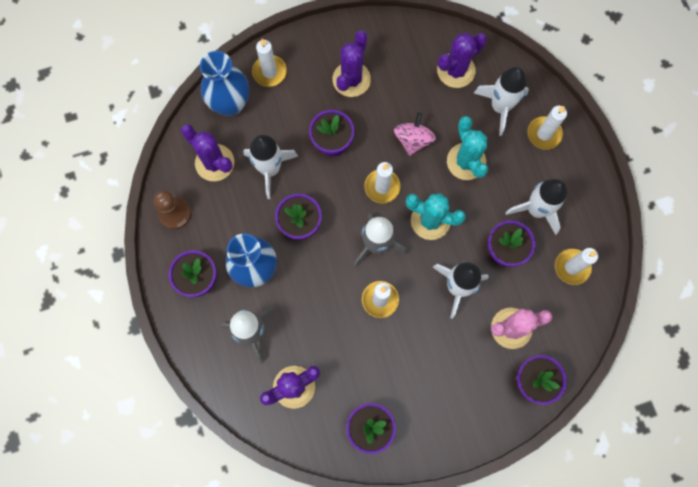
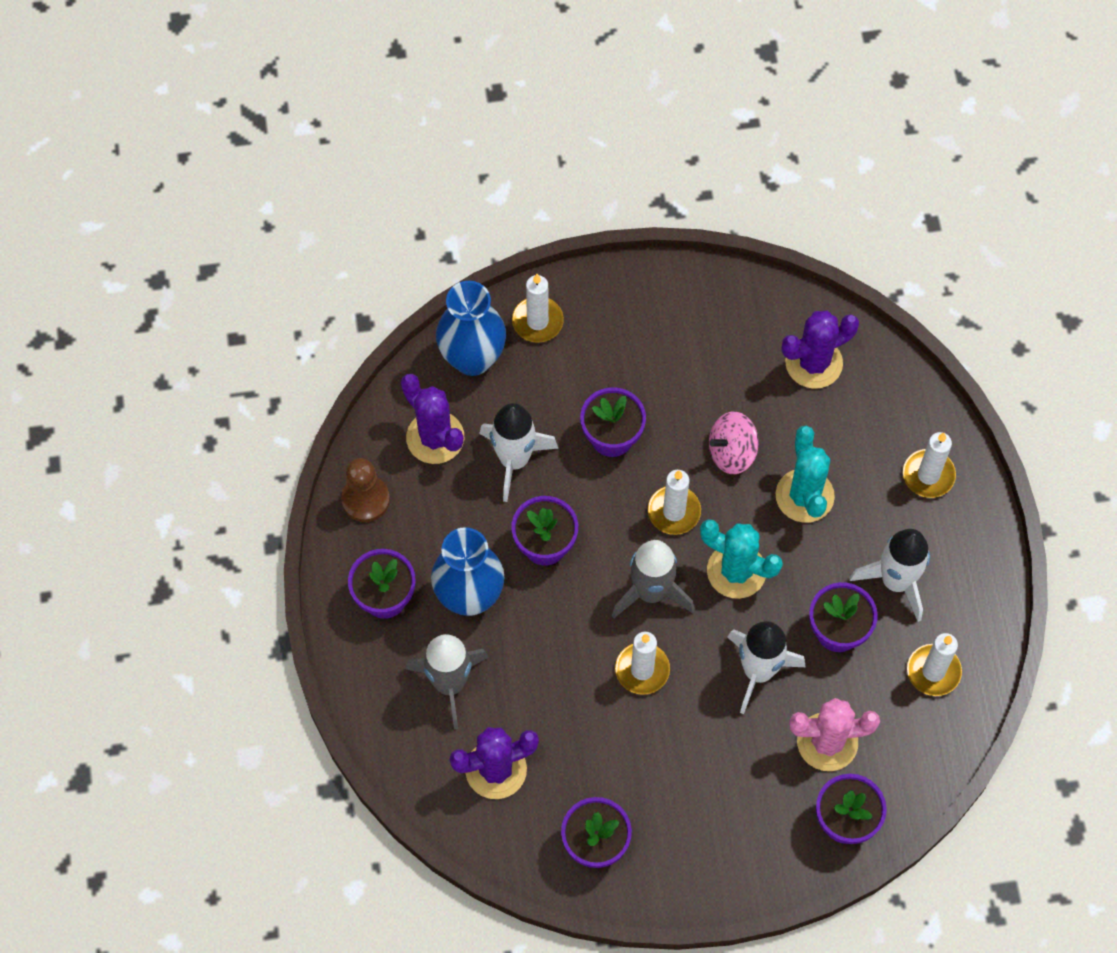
camera: 10 degrees right, 10 degrees down
purple cactus [332,30,371,97] -> none
pink spinning top [394,113,436,156] -> pink spinning top turned 135 degrees counterclockwise [709,412,759,474]
white rocket [474,67,529,136] -> none

